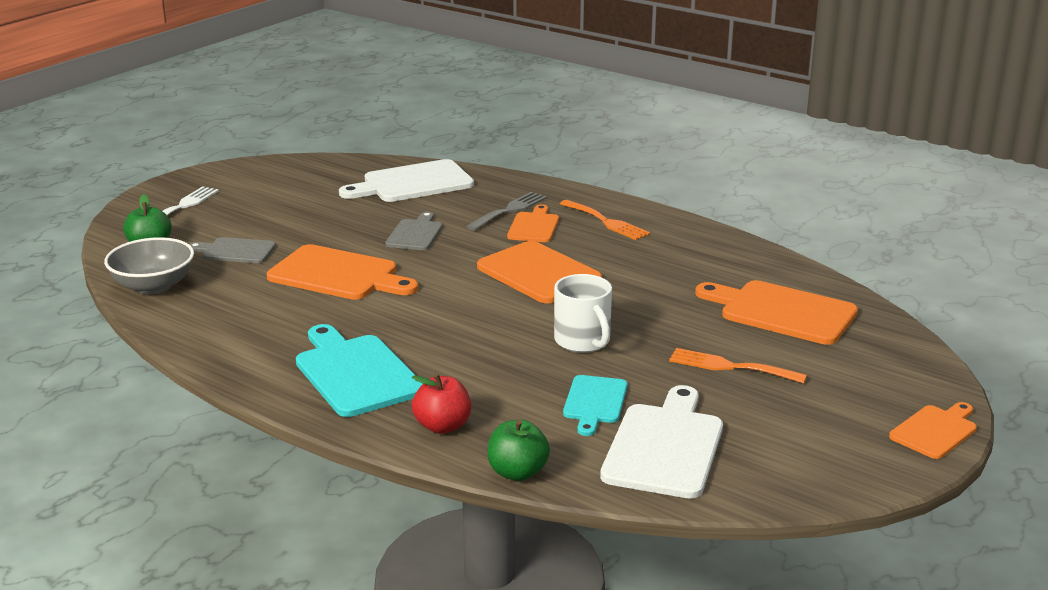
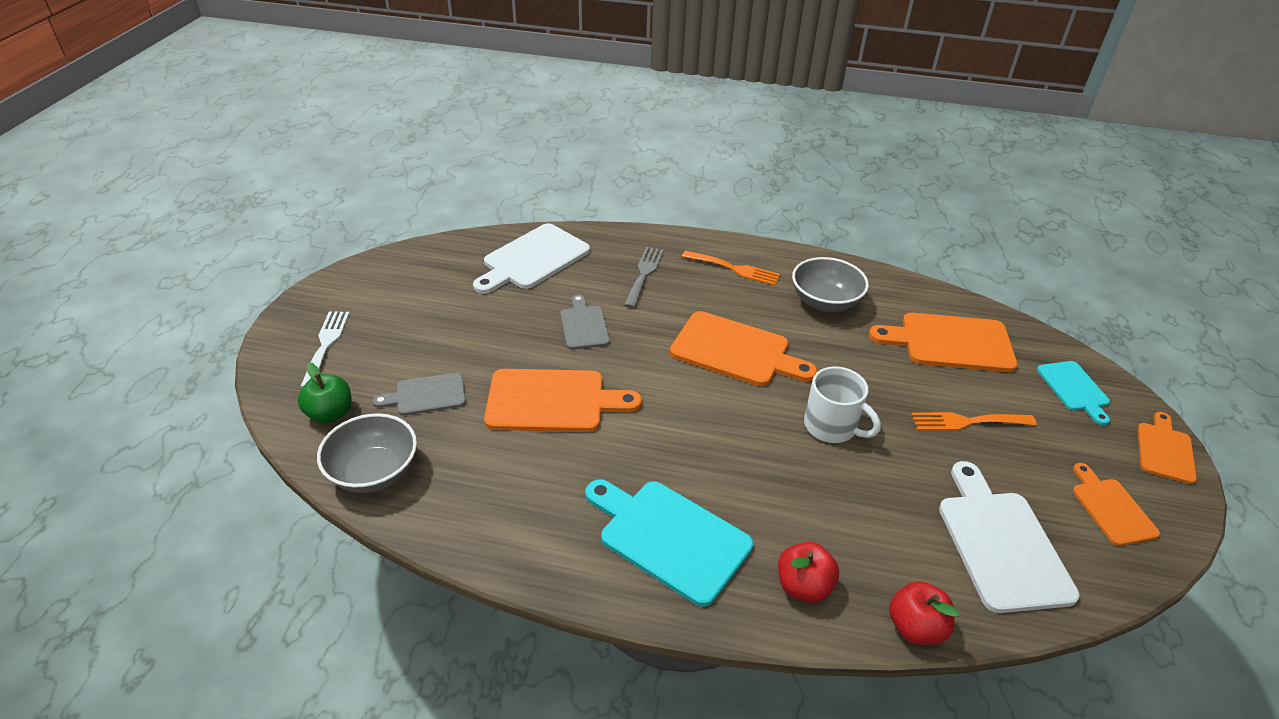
camera: 25 degrees left, 15 degrees up
green apple [487,419,550,481] -> red apple [889,581,959,645]
orange cutting board [507,204,559,242] -> orange cutting board moved to [1073,463,1160,546]
turquoise cutting board [563,375,627,436] -> turquoise cutting board moved to [1037,361,1110,425]
none -> grey bowl [792,257,869,312]

